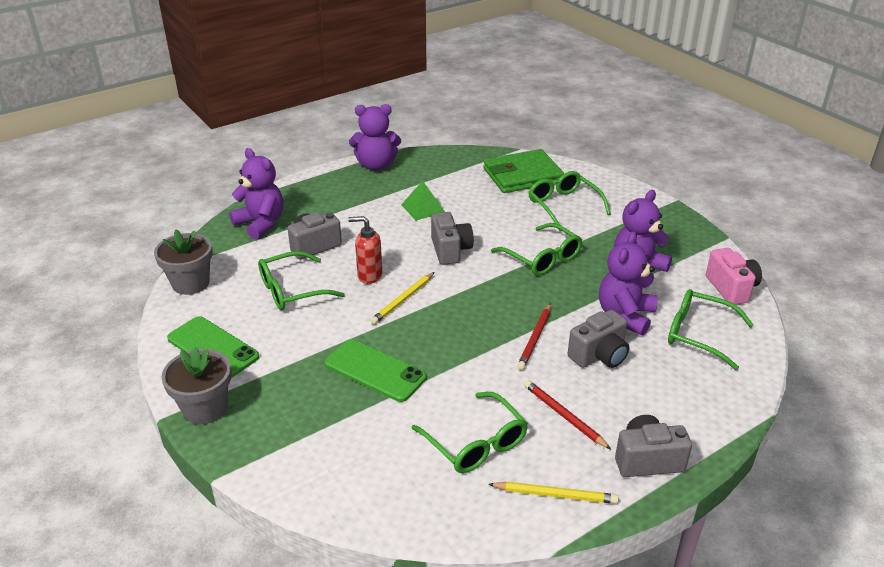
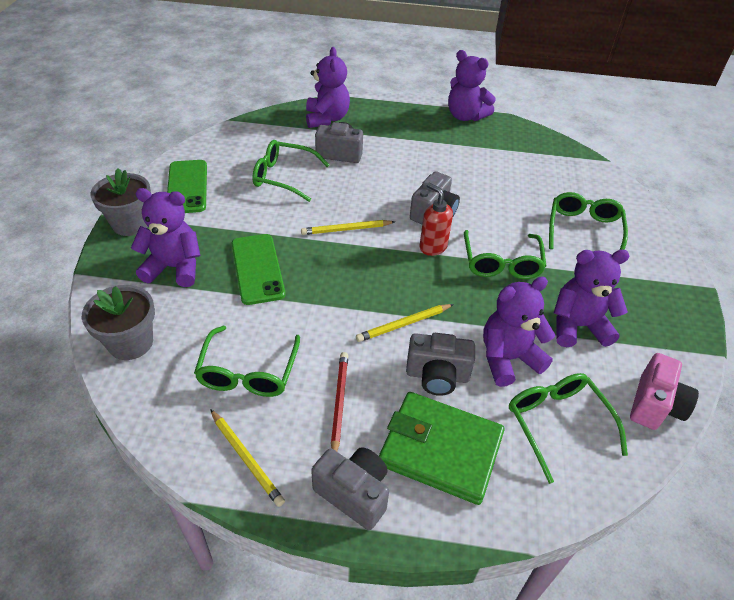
camera: 40 degrees right, 10 degrees up
grey flower pot [154,230,213,295] -> grey flower pot moved to [82,285,155,360]
red soap dispenser [348,216,382,284] -> red soap dispenser moved to [420,183,453,256]
green pyramid [401,181,445,221] -> none
green wallet [483,149,564,193] -> green wallet moved to [379,392,504,505]
red pencil [517,303,551,370] -> yellow pencil [356,304,454,342]
none -> purple teddy bear [131,188,200,287]

